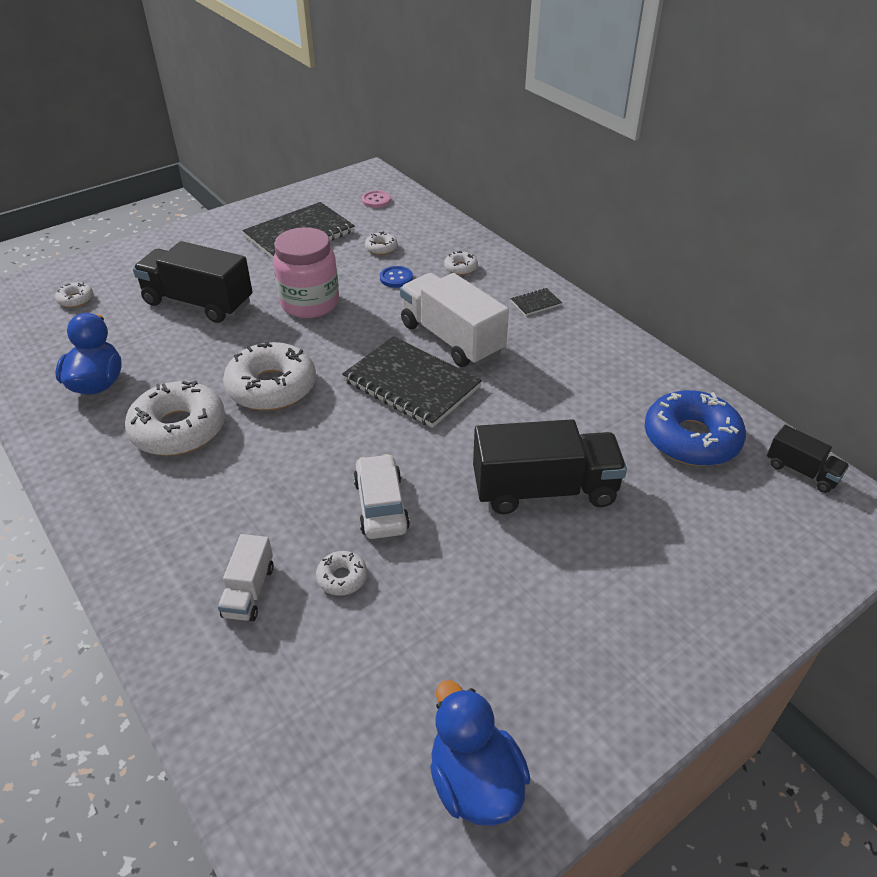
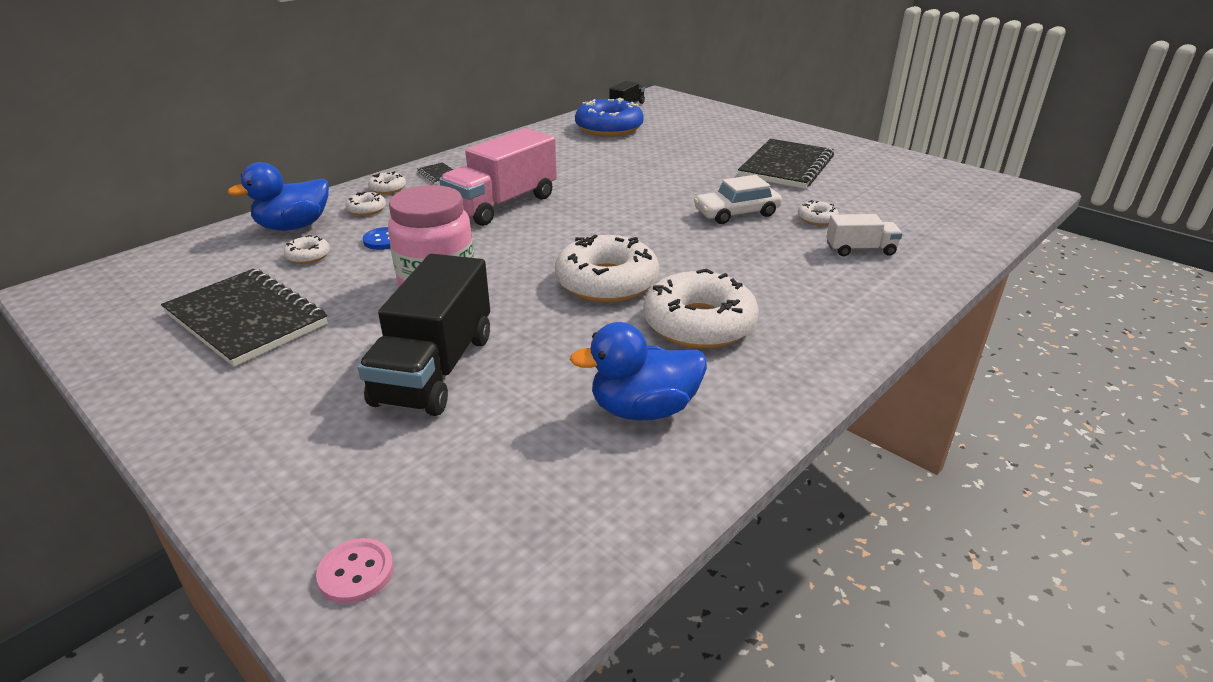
camera: 100 degrees left, 10 degrees down
white donut [55,282,93,308] -> white donut moved to [368,172,406,194]
black notebook [342,336,482,428] -> black notebook moved to [738,139,834,189]
pink button [362,191,391,208] -> pink button moved to [316,538,394,604]
white truck [400,273,509,367] -> pink truck [439,128,557,226]
blue duck [430,680,530,826] -> blue duck moved to [227,162,329,231]
black truck [473,419,627,514] -> none

